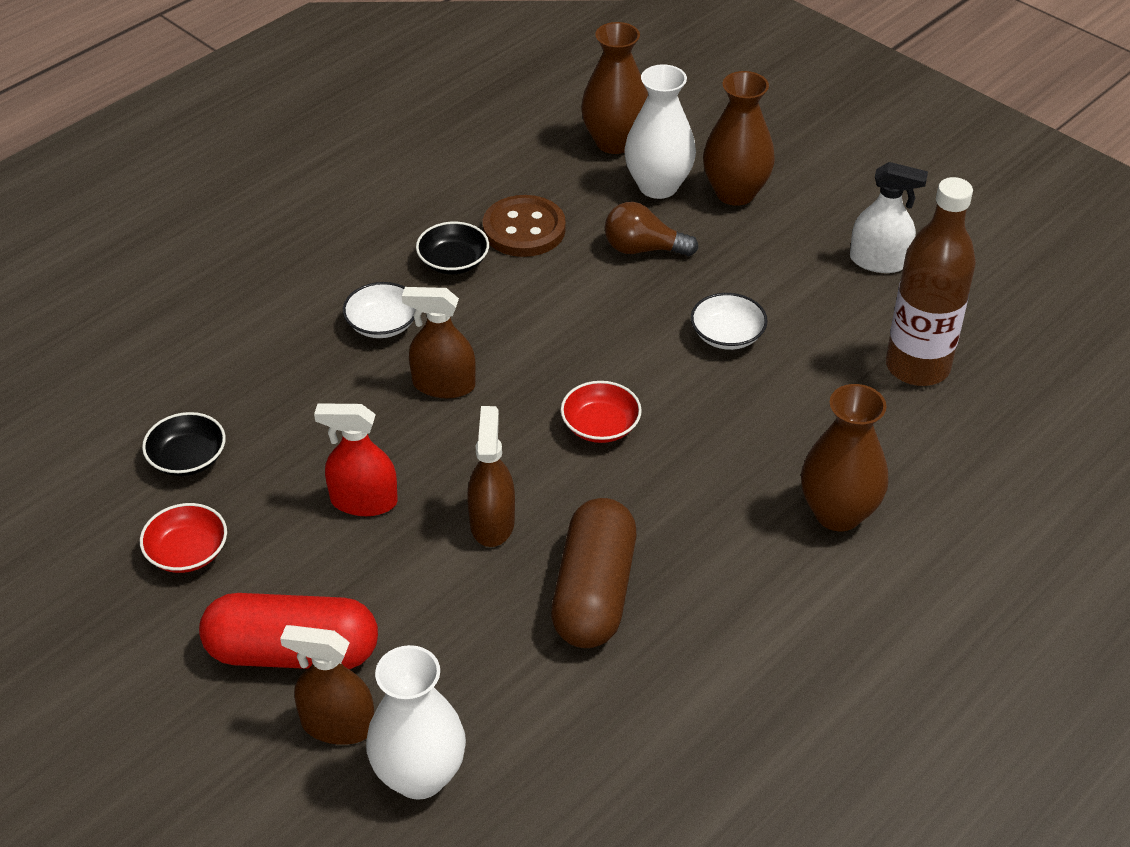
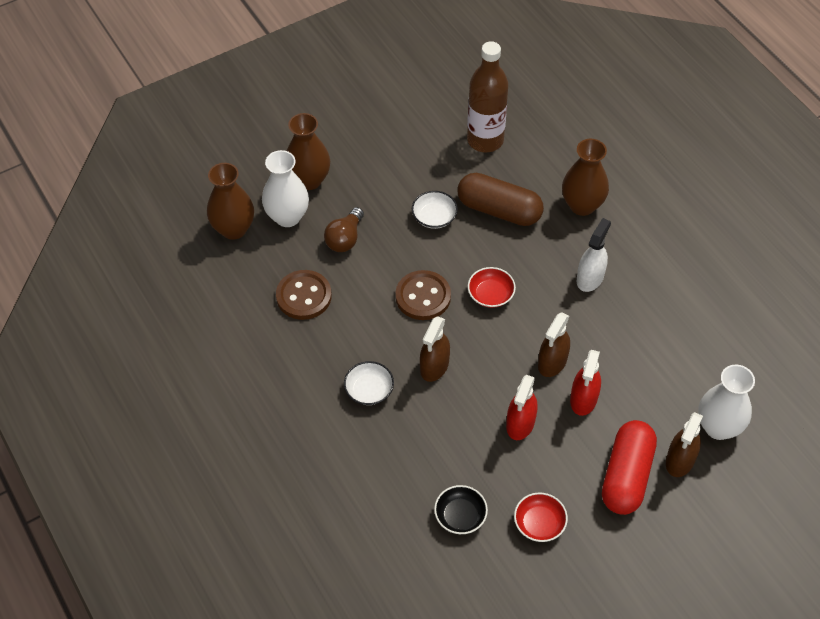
camera: 75 degrees left, 10 degrees up
black bowl [416,222,489,274] -> none
brown spray bottle [467,406,515,547] -> brown spray bottle turned 75 degrees counterclockwise [538,312,570,377]
brown capsule [551,498,636,648] -> brown capsule moved to [457,173,544,226]
white spray bottle [850,162,928,273] -> white spray bottle moved to [577,218,611,292]
none -> brown button [396,270,451,320]
none -> red spray bottle [570,350,601,416]

